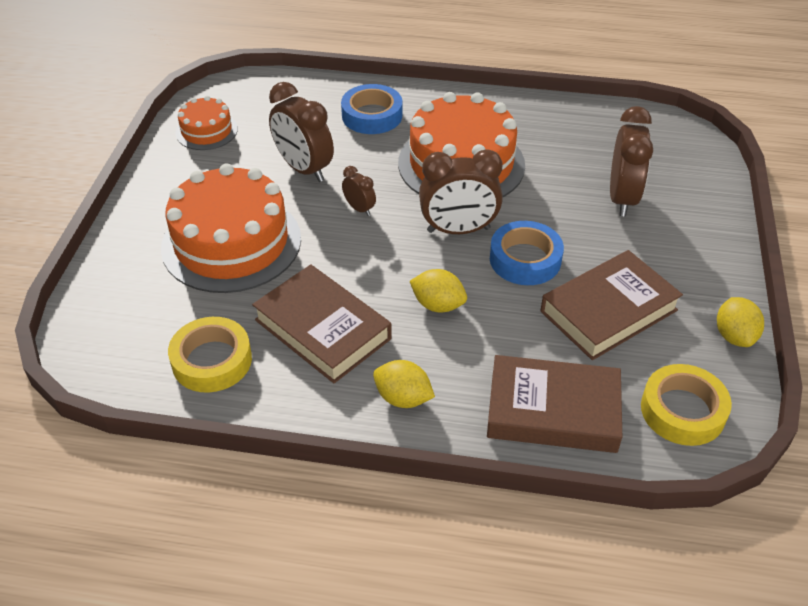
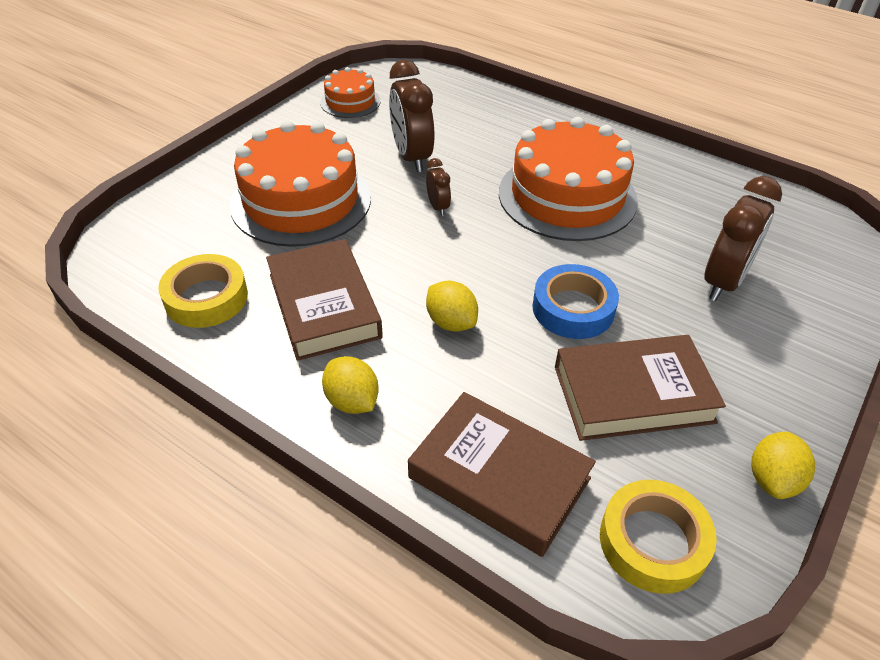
camera: 25 degrees right, 0 degrees up
blue tape [341,84,402,134] -> none
brown clock [419,149,503,234] -> none

